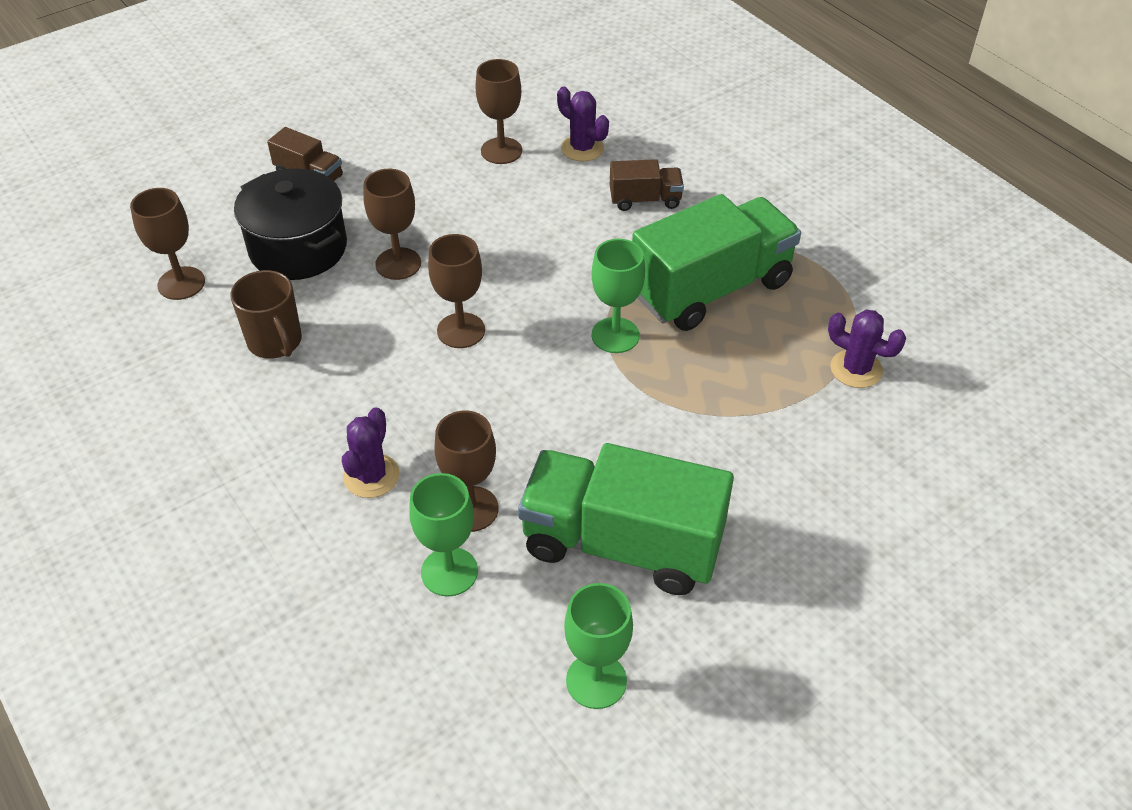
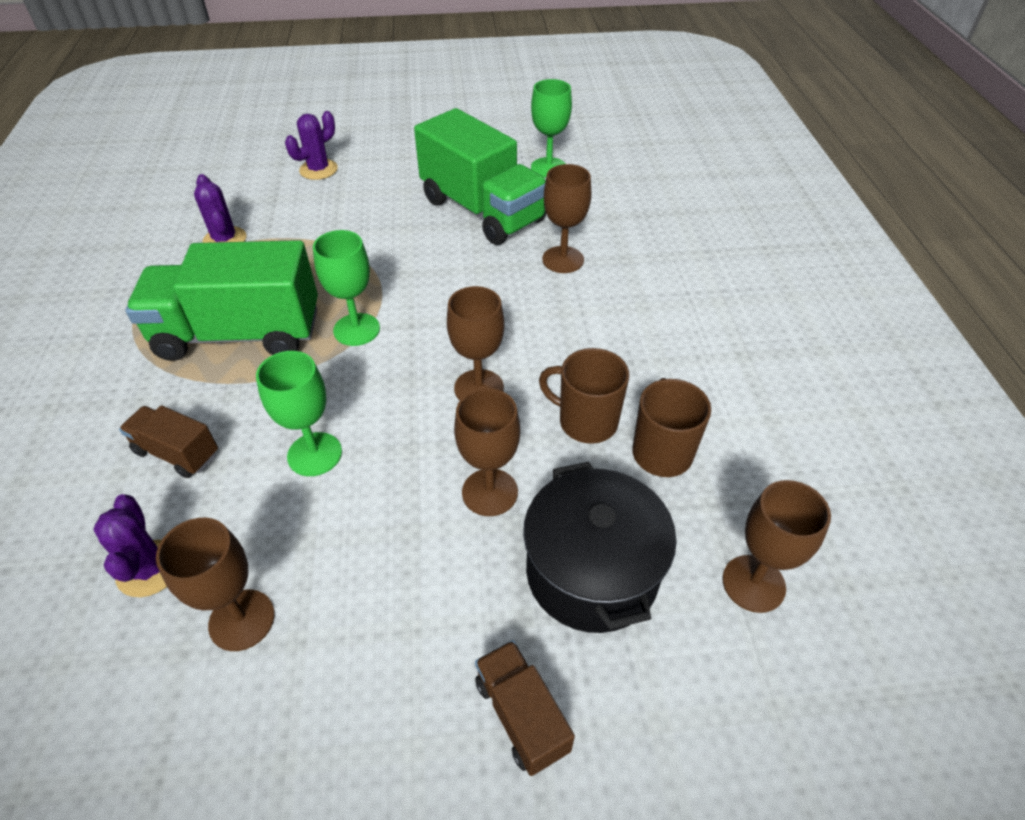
camera: 150 degrees left, 0 degrees up
purple cactus [342,407,400,498] -> purple cactus moved to [285,111,338,180]
green goblet [409,473,478,597] -> green goblet moved to [256,351,342,476]
none -> brown mug [539,348,629,444]

